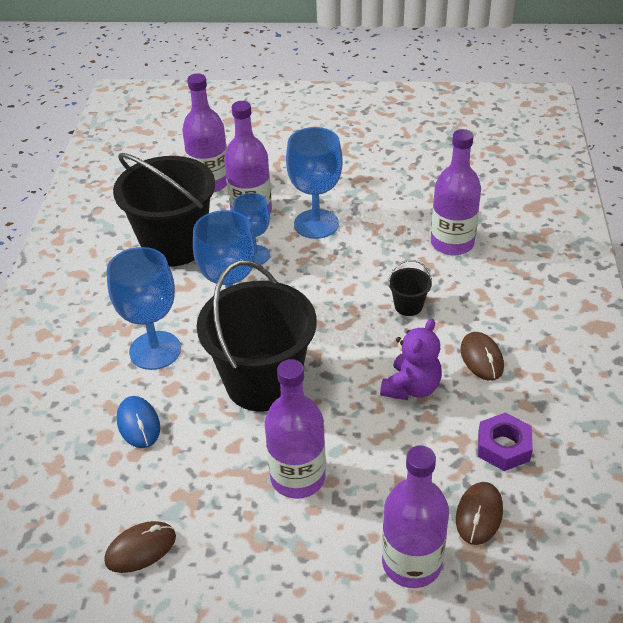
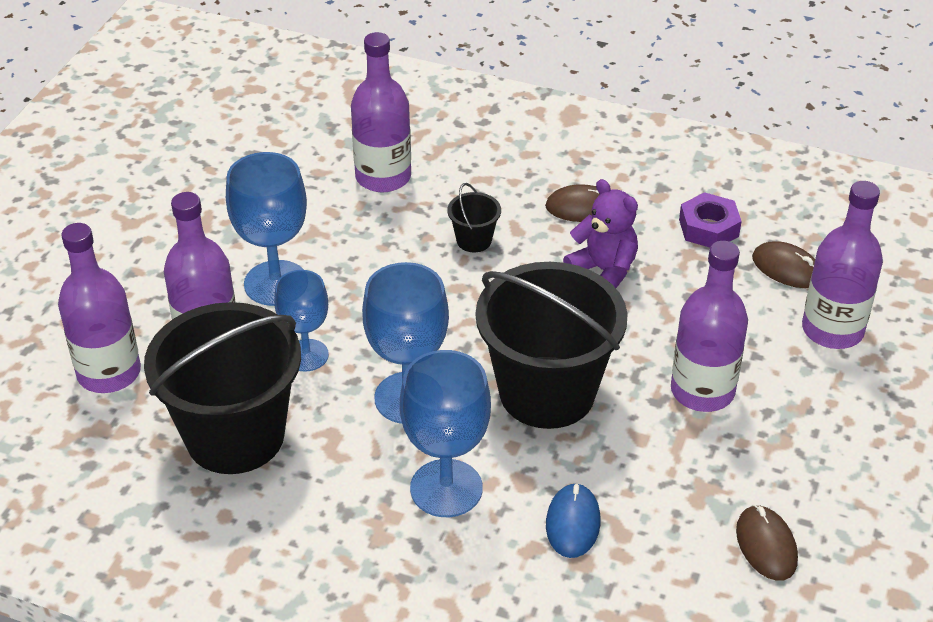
camera: 75 degrees left, 0 degrees up
blue mouse [117,396,160,448] -> blue mouse turned 75 degrees counterclockwise [546,483,601,558]

